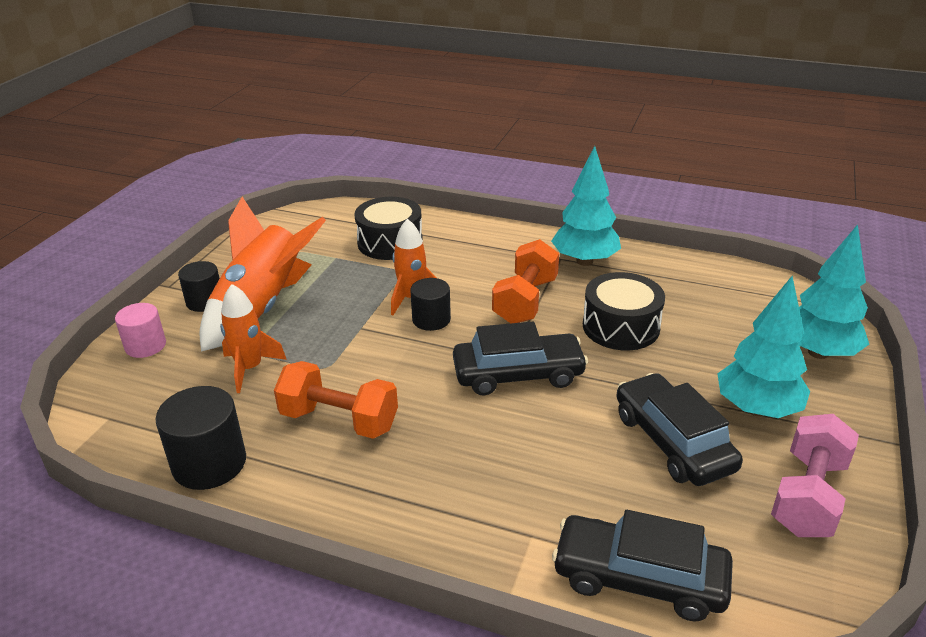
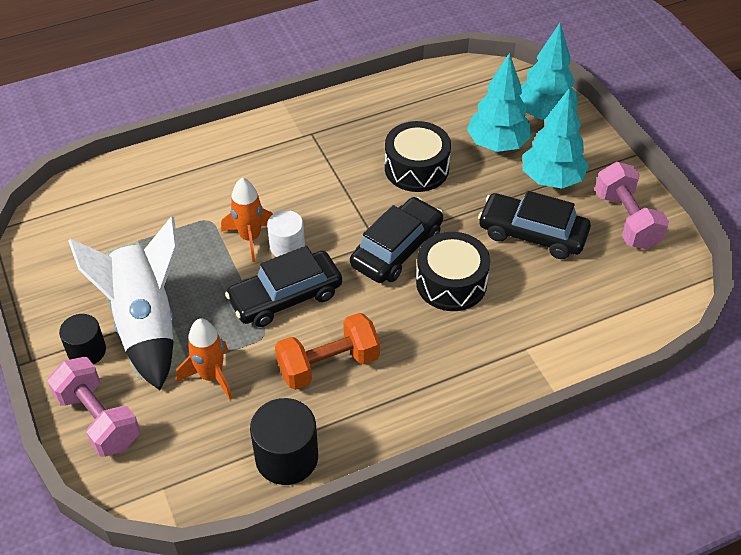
camera: 45 degrees left, 15 degrees up
pink cylinder [115,303,166,358] -> pink dumbbell [47,357,140,457]
orange rocket [200,197,326,352] -> white rocket [68,216,178,390]
black drum [354,197,423,260] -> black drum moved to [416,232,490,311]
black cylinder [410,278,451,331] -> white cylinder [267,210,305,257]
orange dumbbell [492,239,559,323] -> none
turquoise tree [551,146,621,266] -> turquoise tree moved to [467,53,532,152]
black car [552,510,733,622] -> black car moved to [225,246,342,327]

